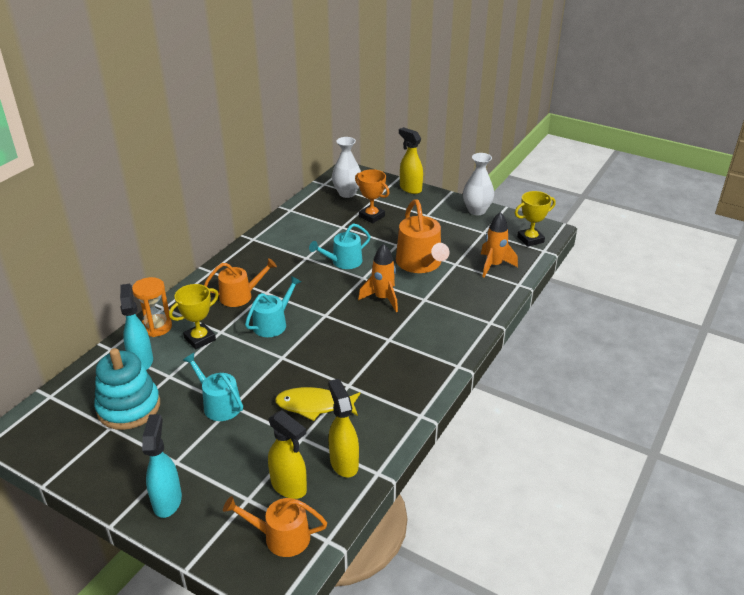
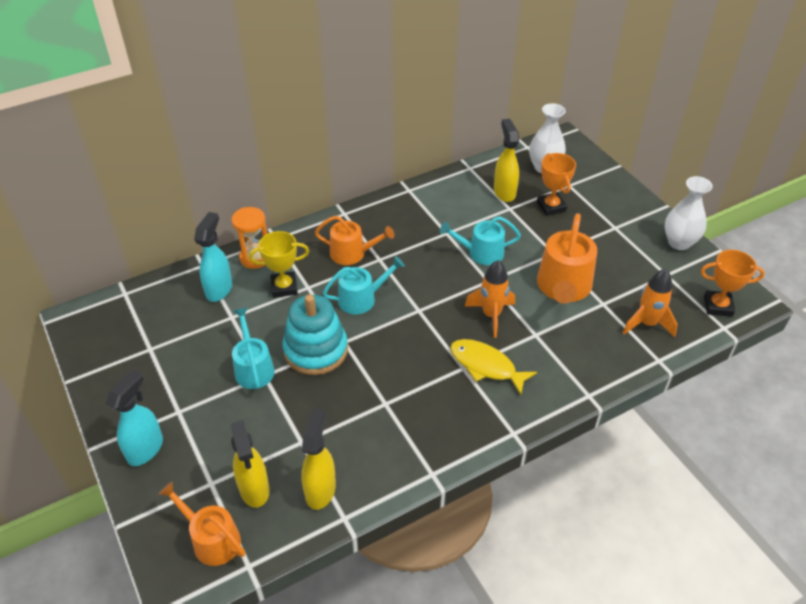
camera: 30 degrees right, 10 degrees up
turquoise stacking toy [94,348,160,430] -> turquoise stacking toy moved to [282,294,348,375]
yellow fish [275,387,360,421] -> yellow fish moved to [450,339,537,395]
yellow spray bottle [399,127,423,194] -> yellow spray bottle moved to [494,119,519,202]
yellow trophy [515,191,556,247] -> orange trophy [701,250,765,317]

